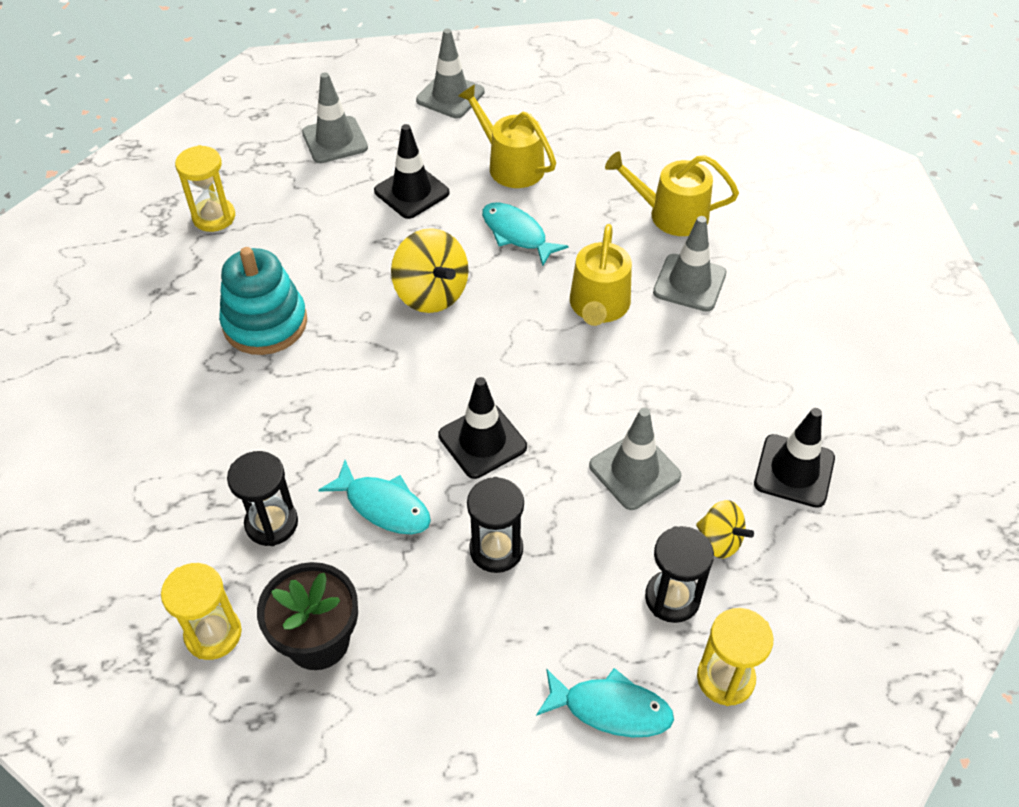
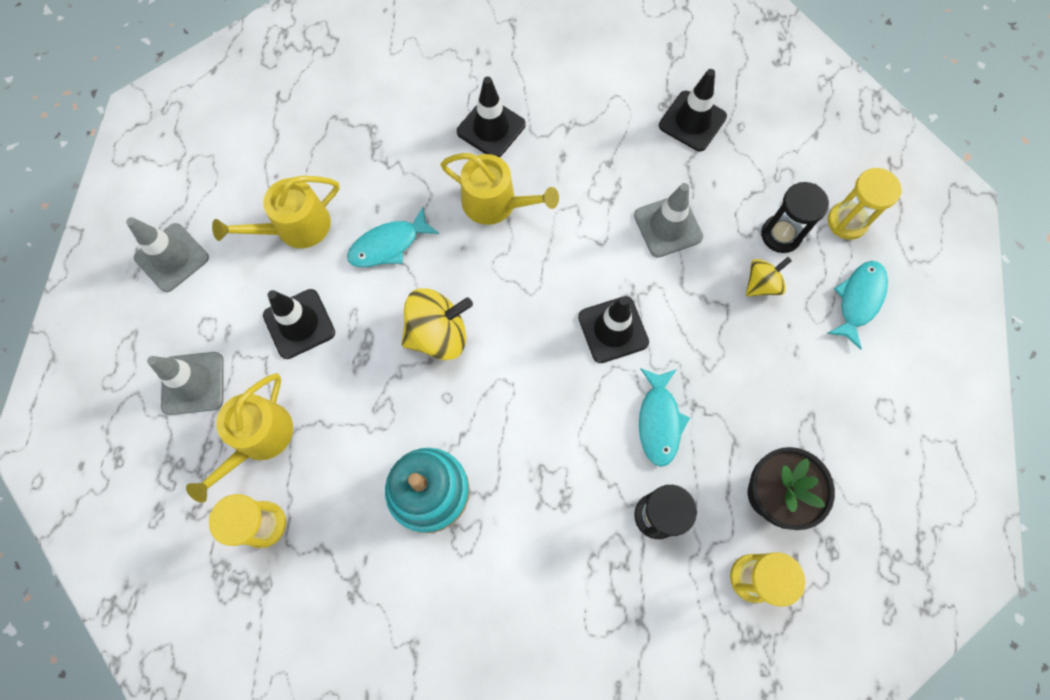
camera: 75 degrees left, 20 degrees up
turquoise fish [318,460,431,534] -> turquoise fish turned 135 degrees clockwise [639,368,690,467]
black hourglass [467,477,524,573] -> none
yellow watering can [605,152,739,236] -> yellow watering can moved to [186,373,293,503]
grey traffic cone [653,216,726,312] -> black traffic cone [457,76,526,158]
yellow spinning top [696,500,754,558] -> yellow spinning top moved to [746,257,792,296]

